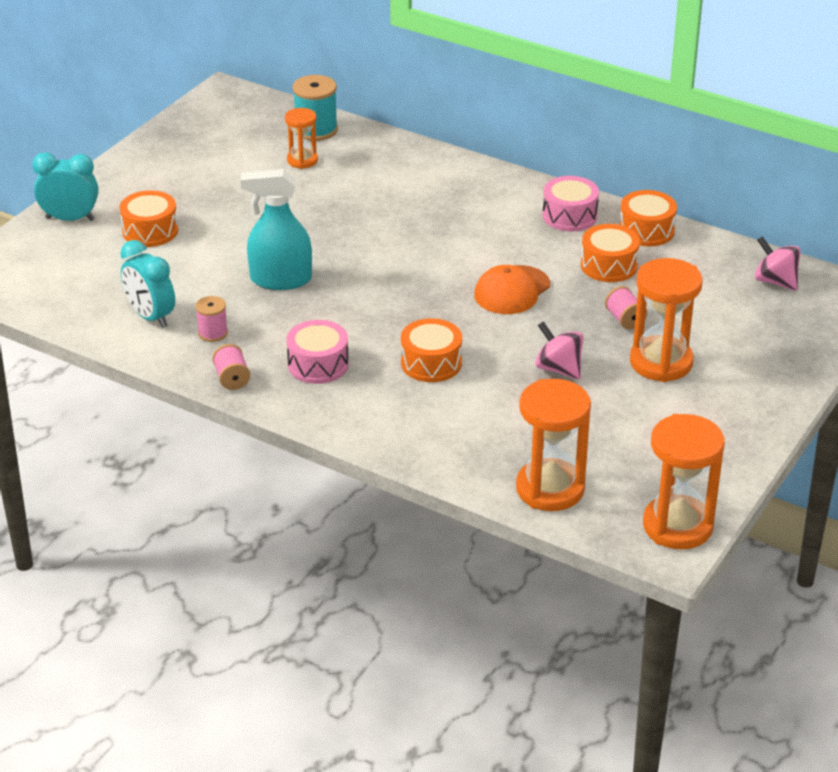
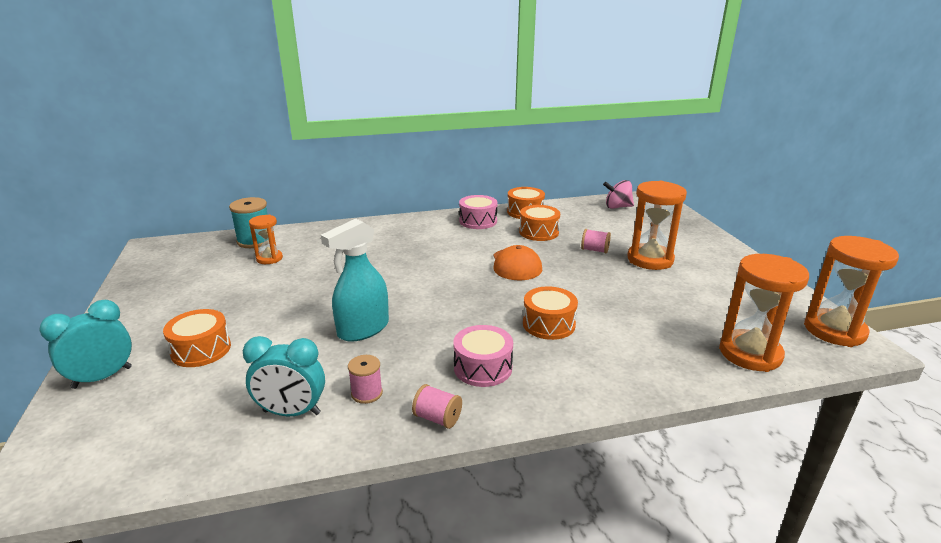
camera: 45 degrees left, 10 degrees down
pink spinning top [535,321,584,379] -> none

